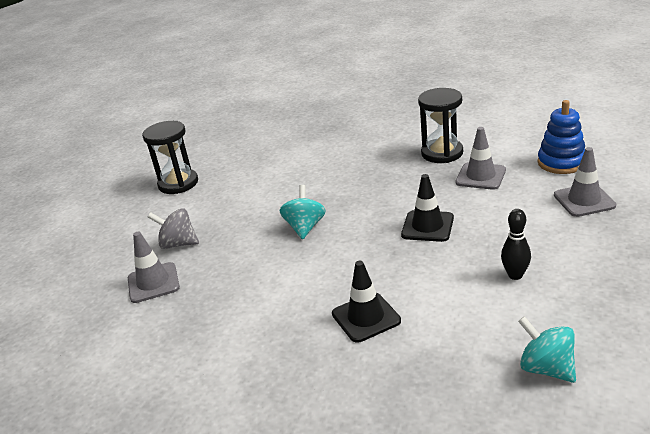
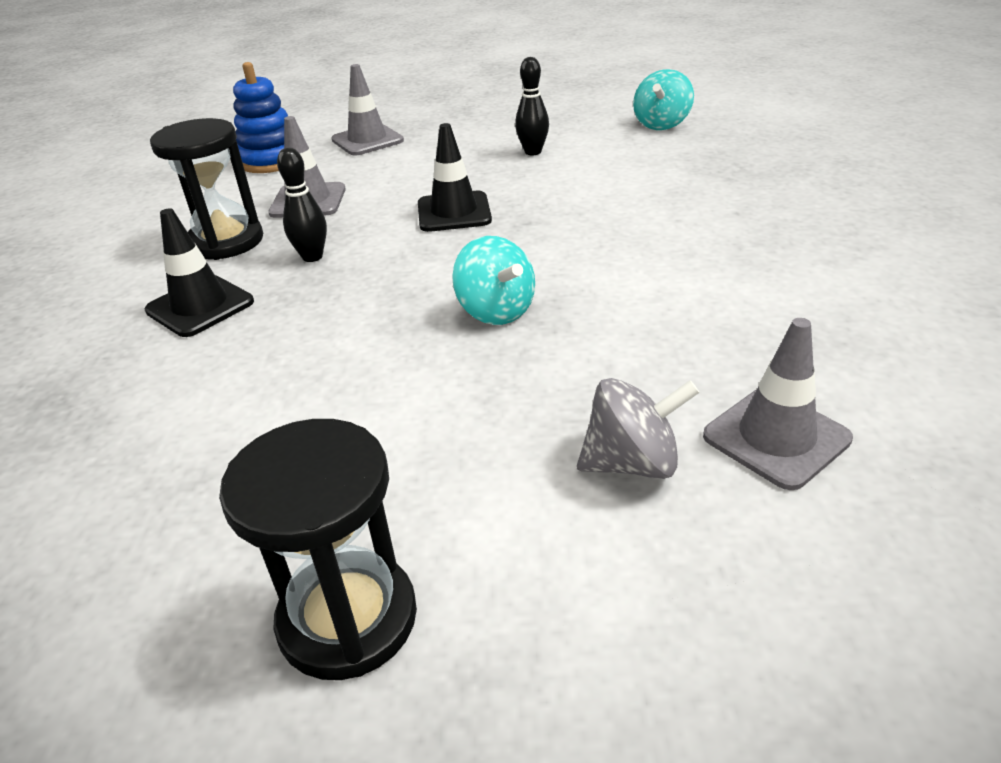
camera: 115 degrees left, 5 degrees up
grey spinning top [148,208,199,249] -> grey spinning top turned 90 degrees counterclockwise [577,378,700,479]
turquoise spinning top [279,185,326,239] -> turquoise spinning top turned 105 degrees counterclockwise [452,236,535,325]
black traffic cone [332,261,401,343] -> black traffic cone moved to [145,208,254,337]
none -> black bowling pin [277,148,327,262]

